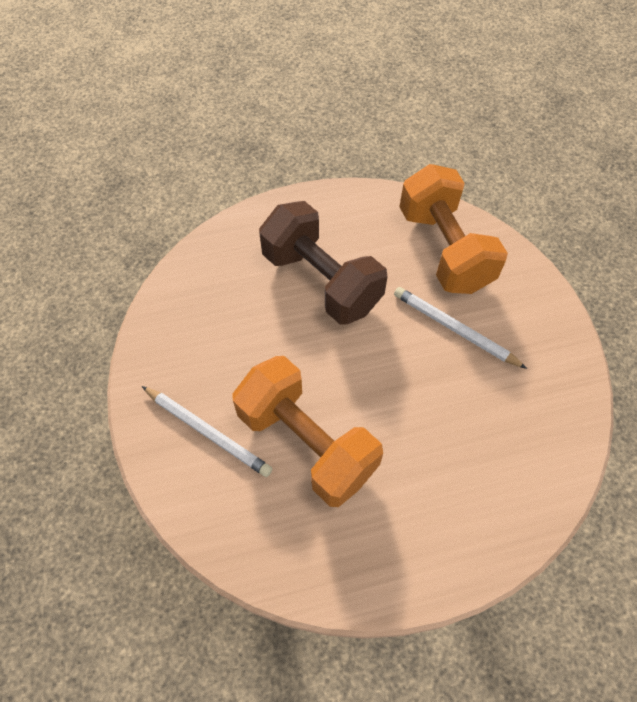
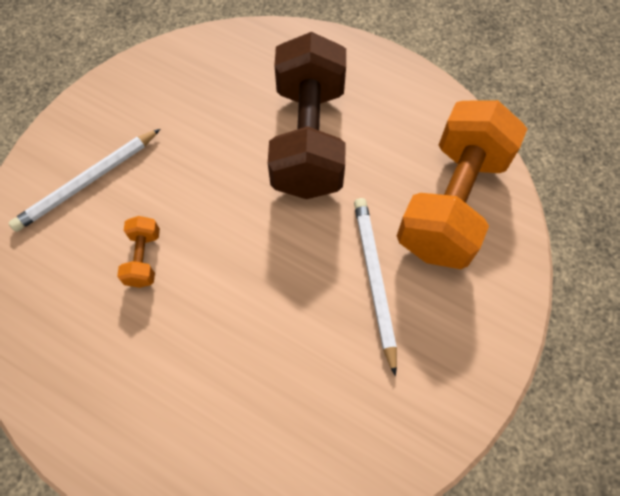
camera: 45 degrees right, 5 degrees up
white pencil [142,386,273,477] -> white pencil turned 60 degrees clockwise [9,129,160,232]
orange dumbbell [232,356,383,507] -> orange dumbbell [117,216,160,288], size x0.41

